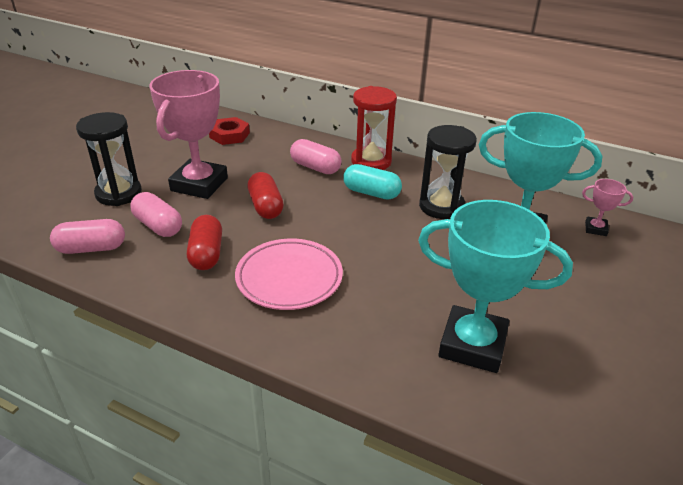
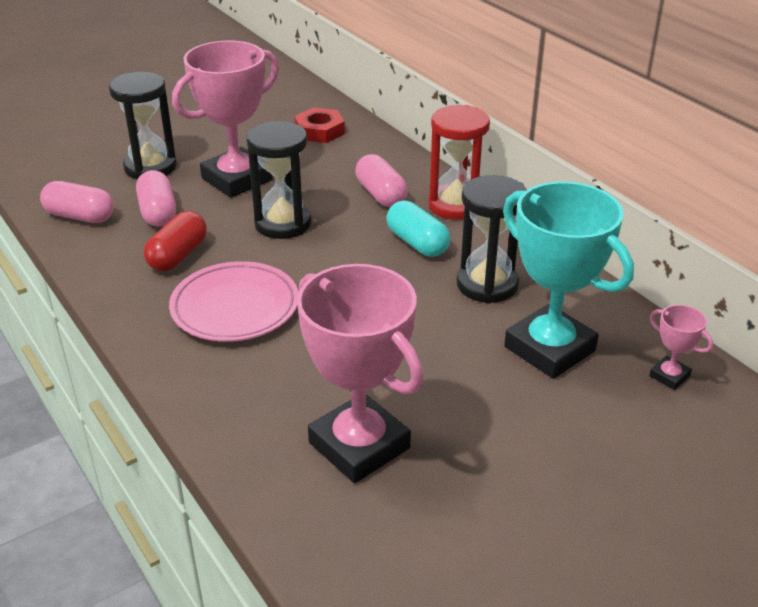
camera: 30 degrees right, 0 degrees up
red capsule [247,172,284,219] -> black hourglass [246,121,311,239]
turquoise trophy [418,200,573,373] -> pink trophy [297,264,423,483]

